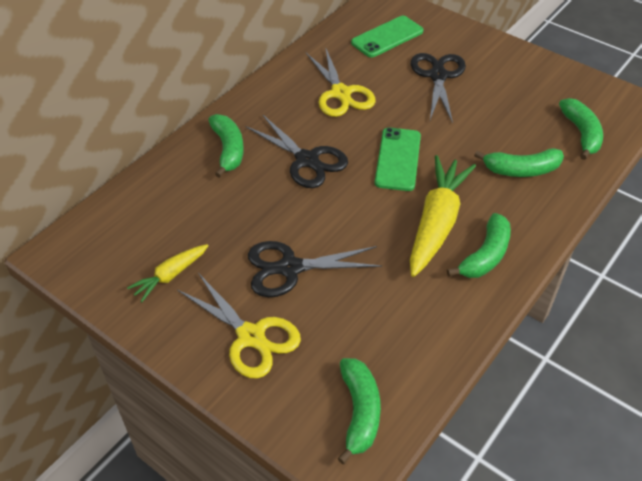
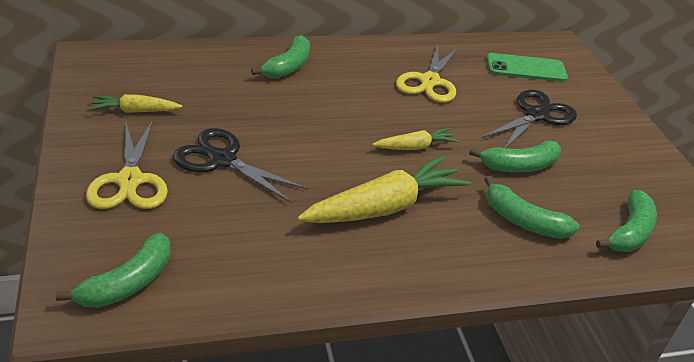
camera: 35 degrees right, 10 degrees down
black scissors [245,114,348,188] -> none
green phone [375,127,421,191] -> yellow carrot [372,128,459,150]
green banana [447,213,511,278] -> green banana moved to [469,141,561,172]

